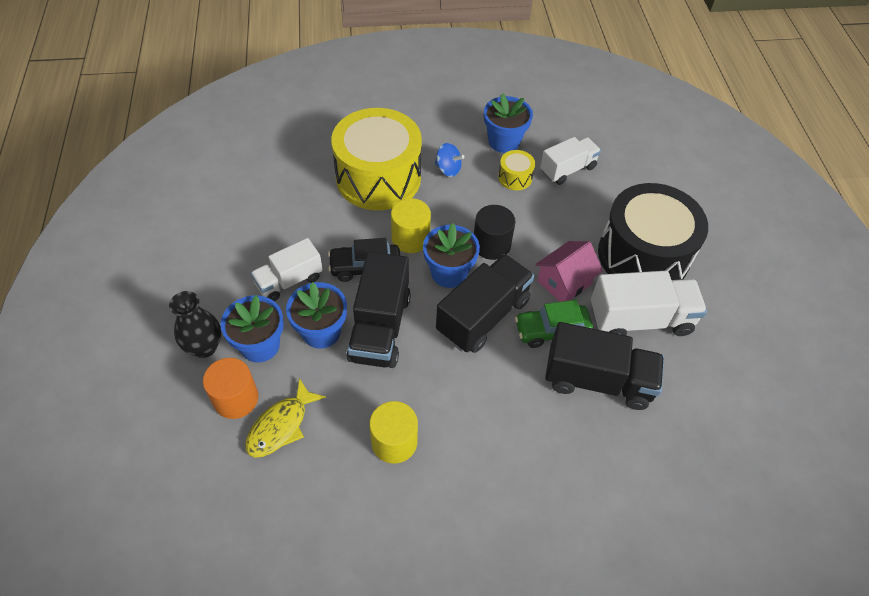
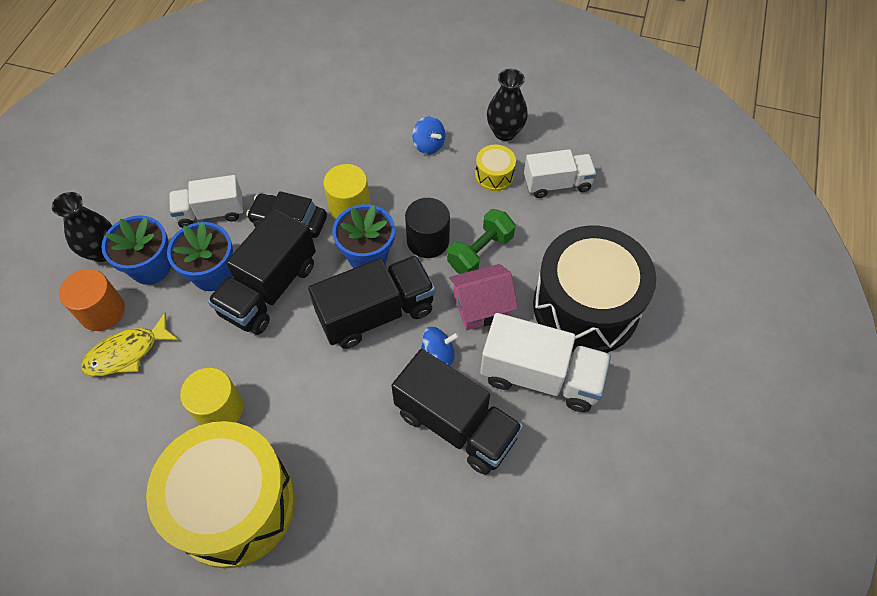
camera: 25 degrees right, 5 degrees up
yellow drum [331,108,422,210] -> yellow drum moved to [146,421,295,569]
blue flower pot [484,93,533,153] -> black vase [487,69,528,141]
green car [515,300,593,348] -> blue spinning top [421,327,460,366]
none -> green dumbbell [447,209,515,274]

